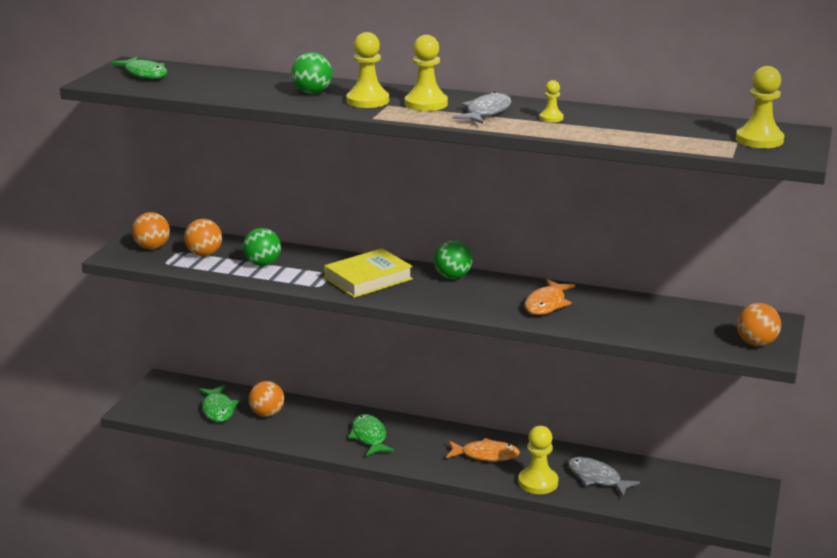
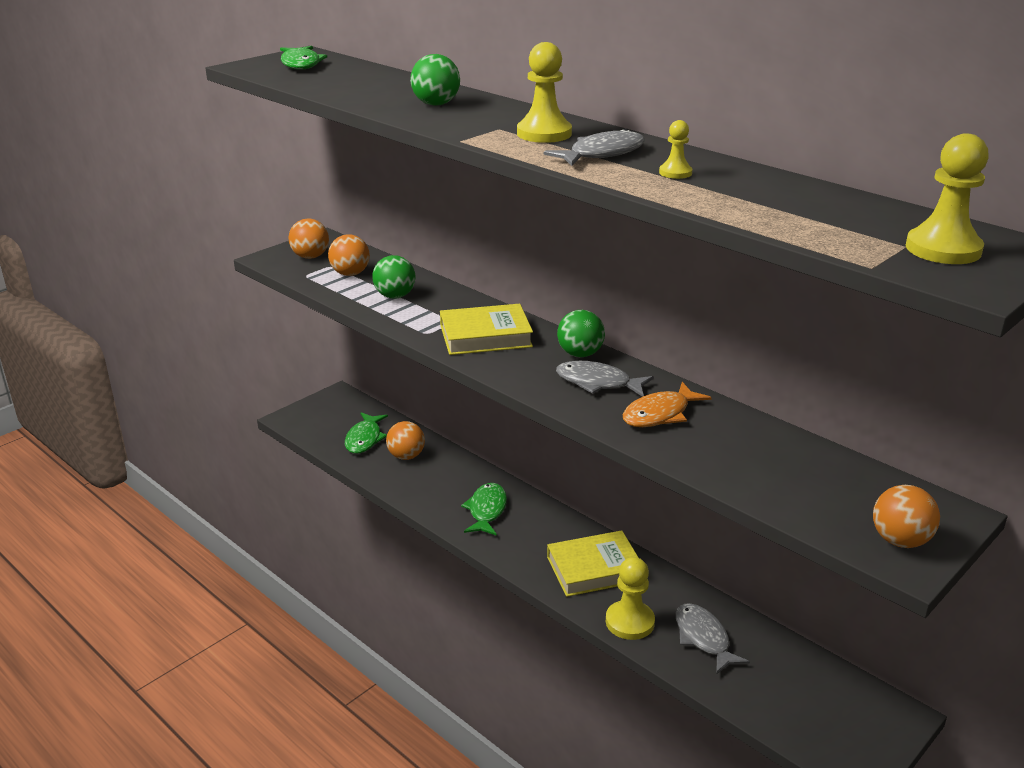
camera: 25 degrees right, 5 degrees up
yellow pawn [346,32,389,108] -> none
orange fish [446,438,520,461] -> yellow book [547,530,639,597]
none -> grey fish [556,361,654,397]

